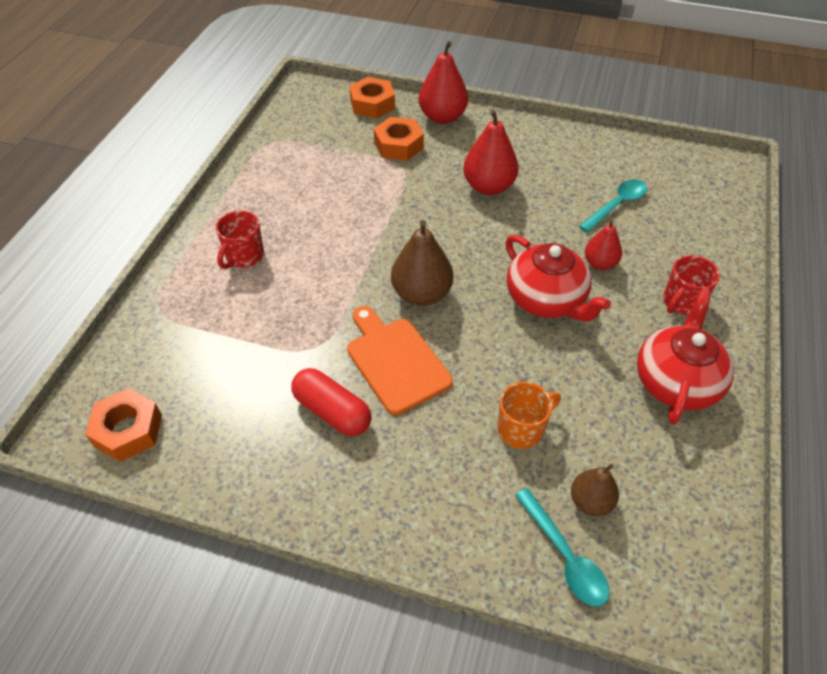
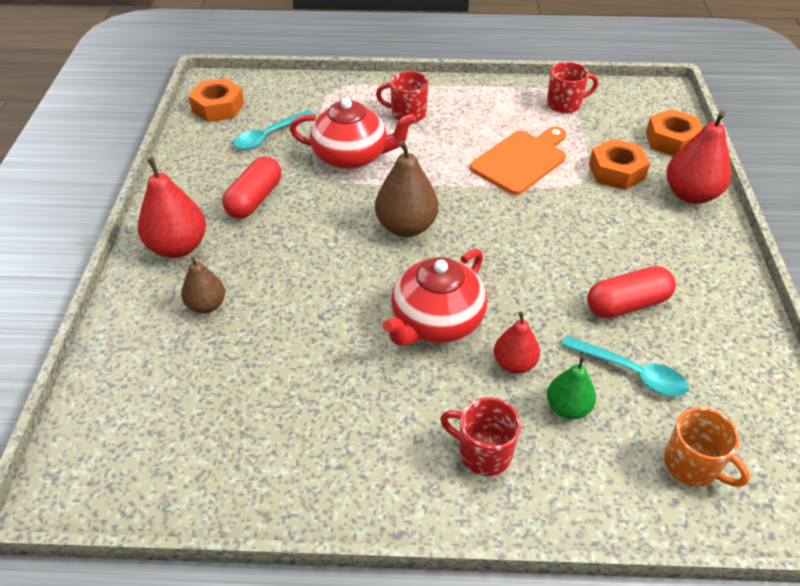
camera: 75 degrees right, 5 degrees down
orange cutting board [347,306,453,415] -> orange cutting board moved to [470,127,566,195]
red pear [463,109,519,195] -> red pear moved to [138,158,206,258]
orange mug [498,382,561,449] -> orange mug moved to [664,407,750,487]
turquoise spoon [515,488,609,607] -> turquoise spoon moved to [234,110,314,150]
brown pear [571,464,619,516] -> brown pear moved to [181,256,225,314]
red teapot [637,289,734,425] -> red teapot moved to [290,98,416,169]
none -> red mug [547,62,598,113]
none -> green pear [547,356,596,419]
none -> red capsule [587,266,676,318]

